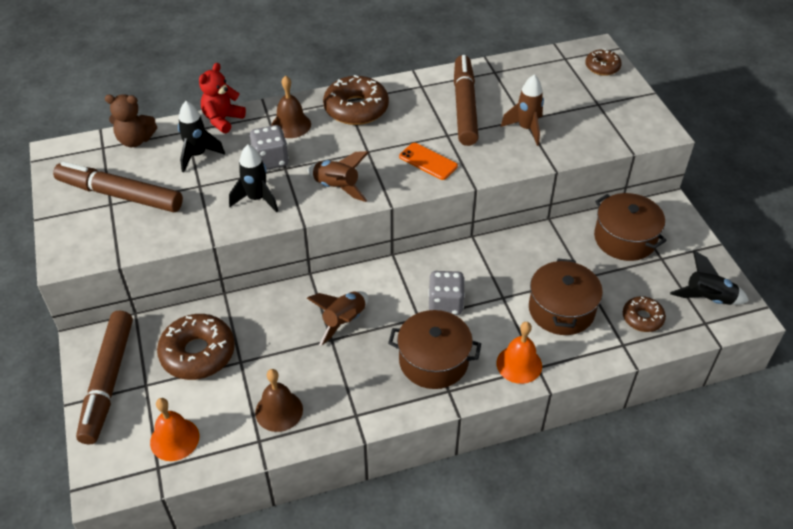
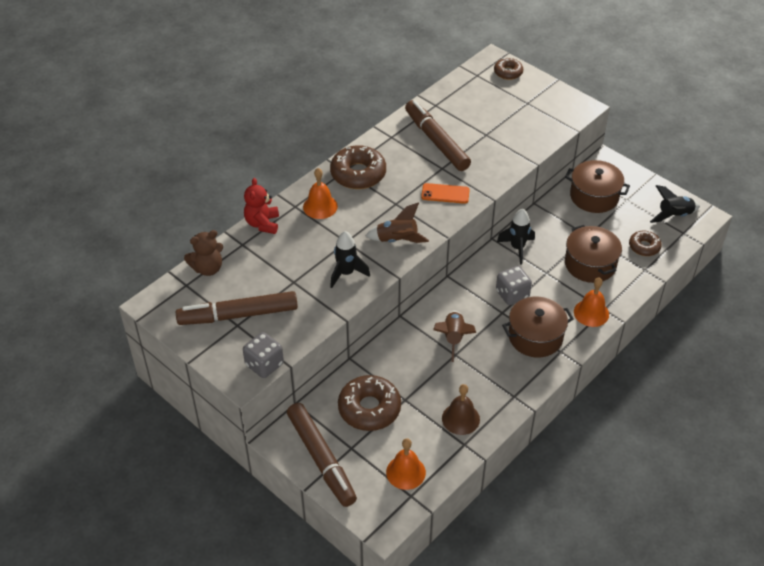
camera: 30 degrees left, 0 degrees up
black rocket [178,101,225,172] -> black rocket moved to [497,209,535,265]
grey dice [250,125,289,170] -> grey dice moved to [243,332,284,378]
brown bell [271,76,311,138] -> orange bell [303,168,338,219]
brown rocket [501,74,544,146] -> none

